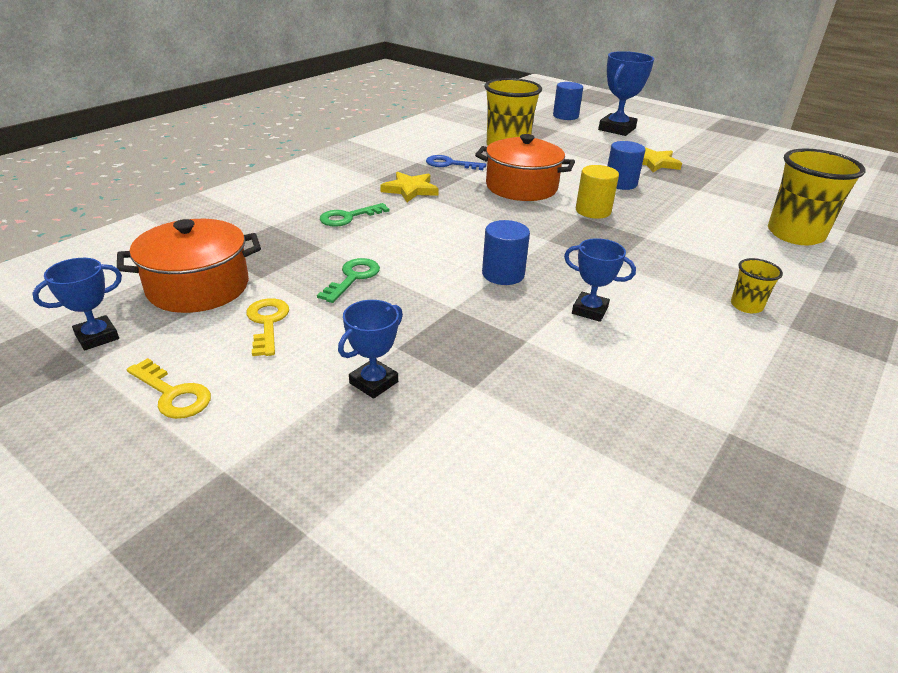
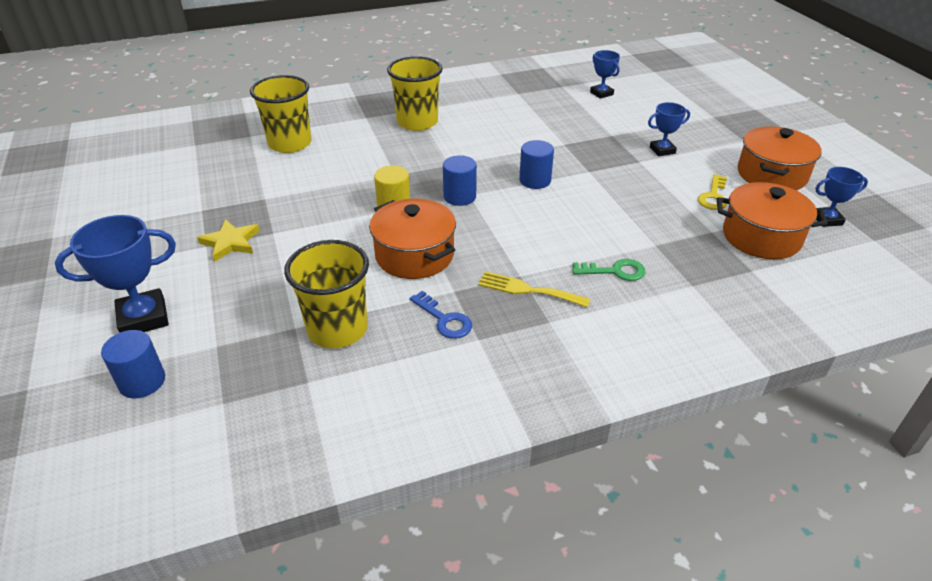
camera: 145 degrees left, 5 degrees up
yellow key [127,358,211,419] -> orange pot [738,126,822,190]
green key [317,258,380,303] -> none
yellow star [380,172,439,202] -> yellow fork [478,271,590,308]
blue trophy [564,238,636,322] -> blue trophy moved to [590,50,620,99]
blue cylinder [607,141,645,190] -> blue cylinder moved to [443,155,477,206]
yellow cup [731,258,783,313] -> yellow cup [387,56,443,131], size x2.10

